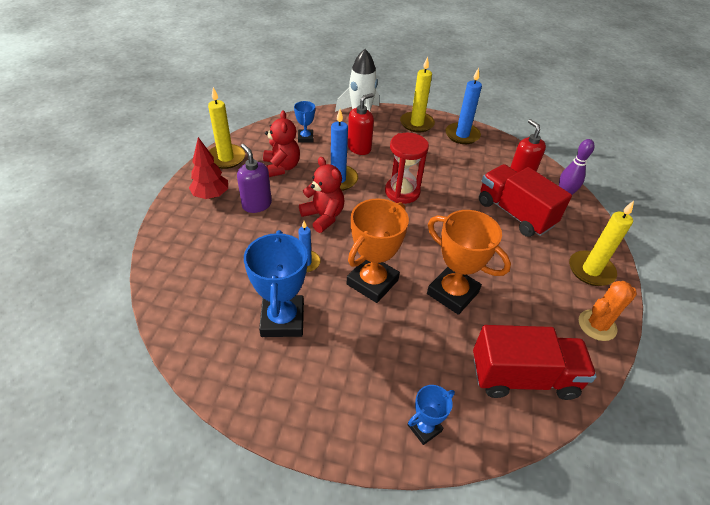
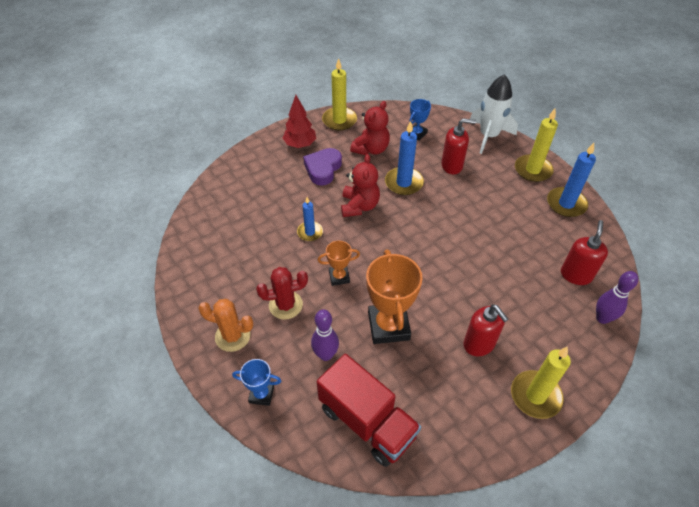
camera: 45 degrees right, 5 degrees up
purple soap dispenser [237,144,272,213] -> purple heart [303,148,342,186]
blue trophy [244,230,308,337] -> none
orange trophy [347,199,409,303] -> orange trophy [318,241,360,286], size x0.53
red hourglass [385,133,429,204] -> none
red truck [479,164,572,237] -> none
orange cactus [579,281,637,341] -> orange cactus moved to [198,299,253,352]
none -> red cactus [256,267,308,320]
none -> purple bowling pin [311,309,339,361]
none -> red soap dispenser [463,304,508,356]

